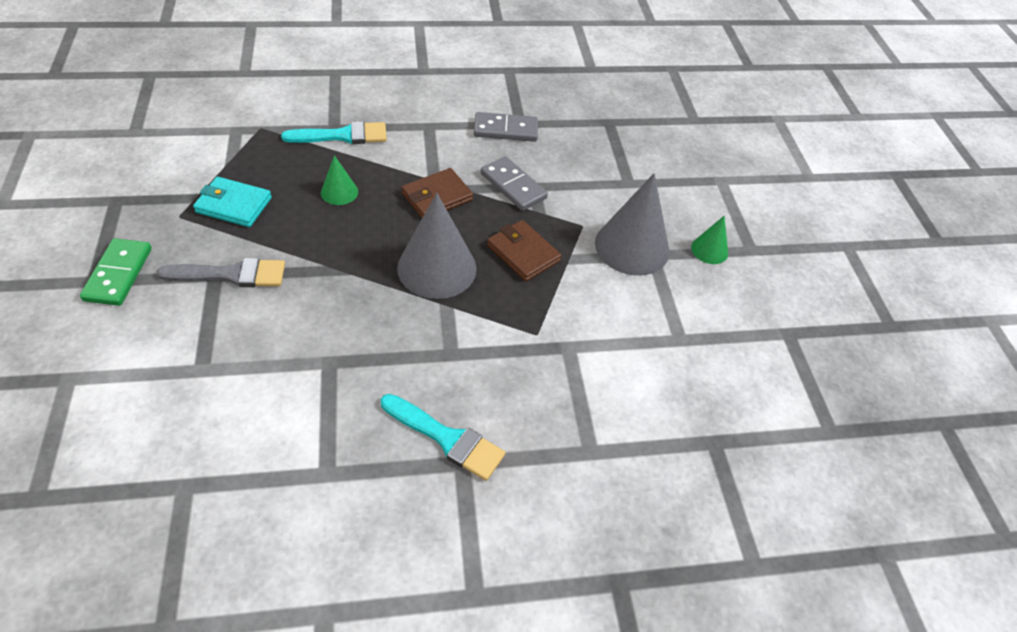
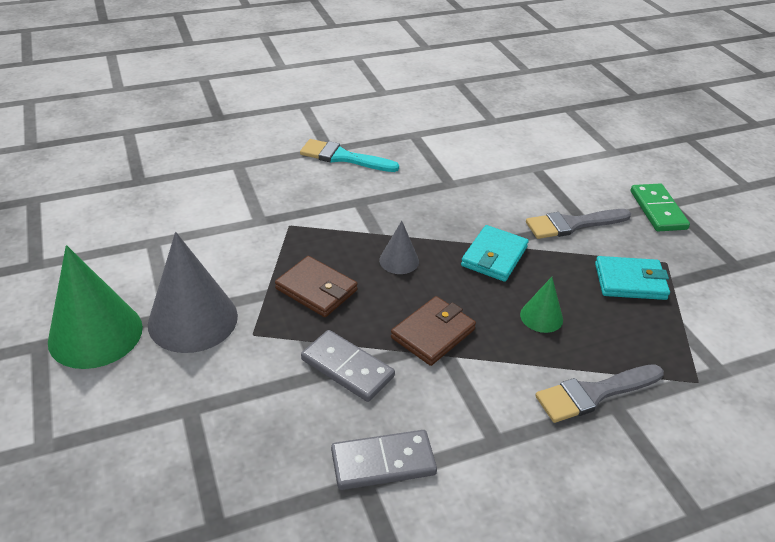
camera: 170 degrees right, 10 degrees down
turquoise brush [281,121,387,144] -> grey brush [535,364,664,423]
grey cone [397,193,477,299] -> grey cone [379,221,419,274], size x0.50
green cone [691,216,728,264] -> green cone [48,245,143,369], size x1.99
none -> turquoise wallet [461,225,529,282]

